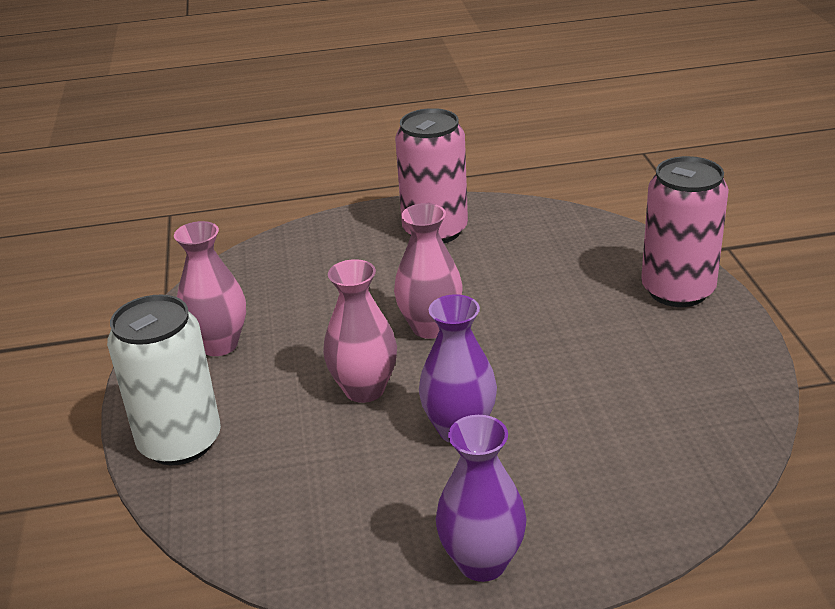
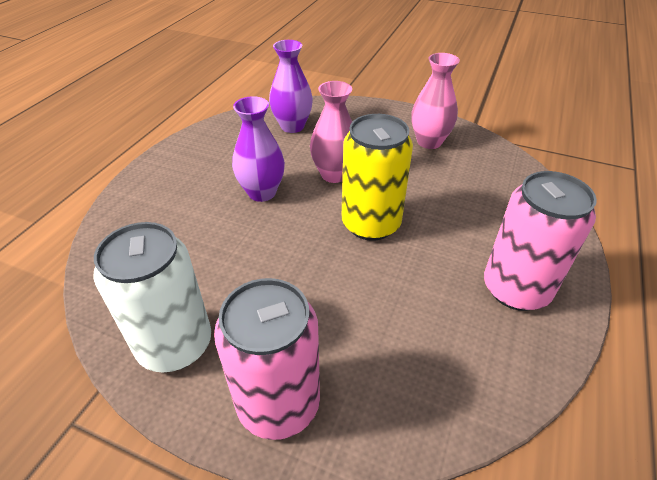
camera: 120 degrees right, 10 degrees up
white can [107,294,221,465] -> white can moved to [94,222,211,373]
pink vase [394,203,462,339] -> yellow can [342,114,413,241]
purple vase [436,415,527,582] -> purple vase moved to [269,40,313,133]

